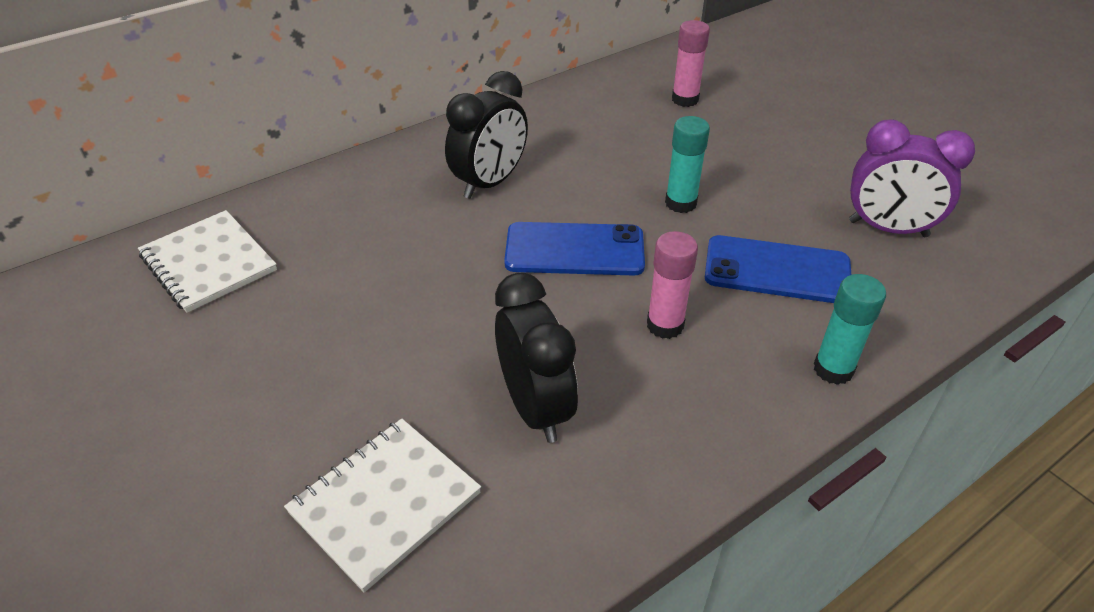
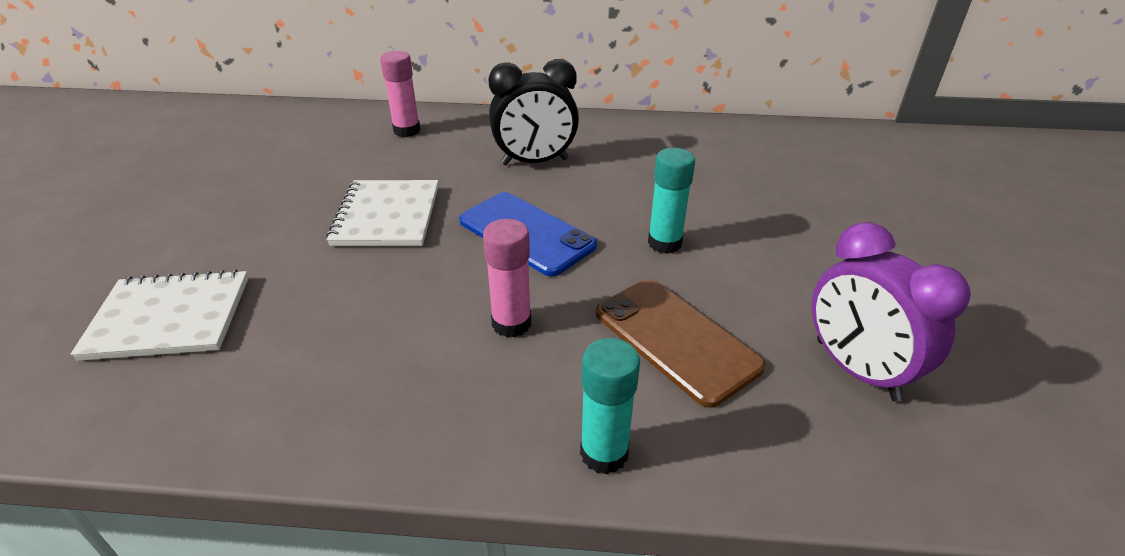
camera: 40 degrees right, 5 degrees down
white notebook [138,210,277,313] -> white notebook moved to [326,180,438,246]
black clock [495,273,578,443] -> none
pink glue stick [672,20,710,107] -> pink glue stick moved to [380,51,420,137]
blue phone [705,235,851,303] -> brown phone [596,279,765,408]

